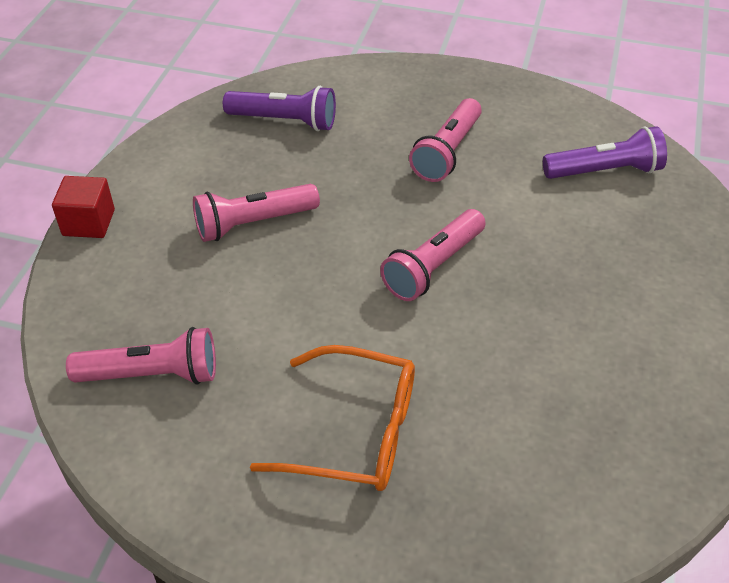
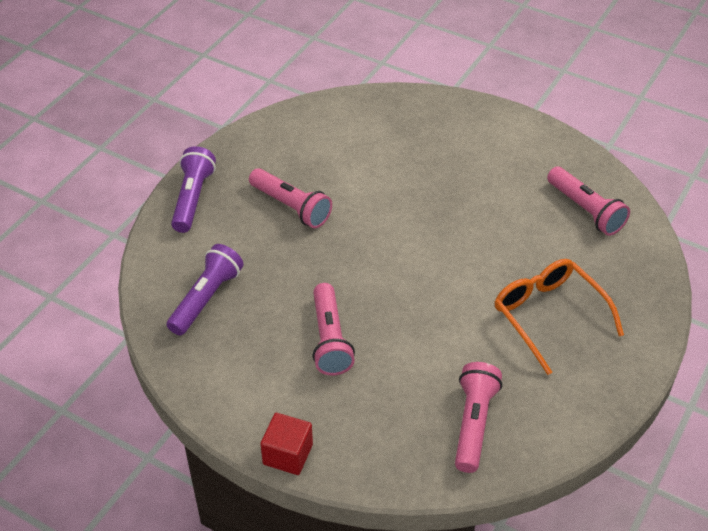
camera: 75 degrees left, 0 degrees up
orange glasses [250,345,415,491] -> orange glasses turned 60 degrees counterclockwise [495,259,624,375]
pink flashlight [380,209,486,301] -> pink flashlight moved to [547,166,630,236]
purple flashlight [543,126,667,179] -> purple flashlight moved to [171,146,216,233]

